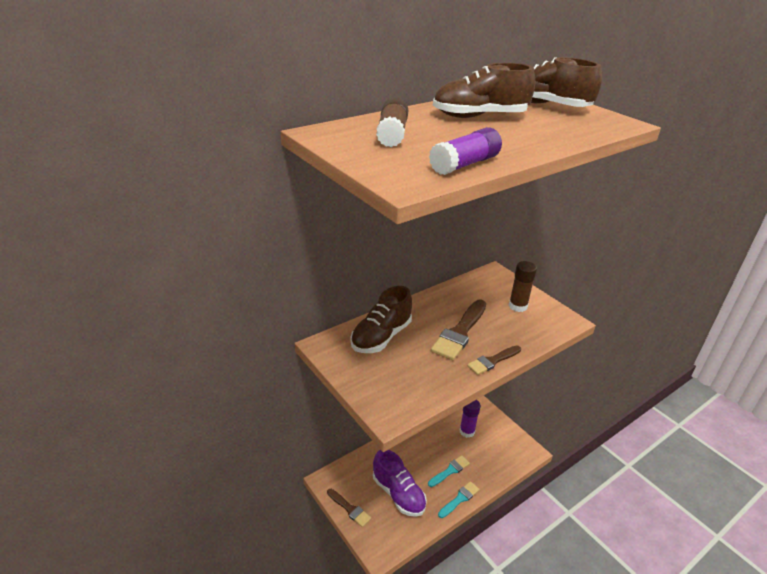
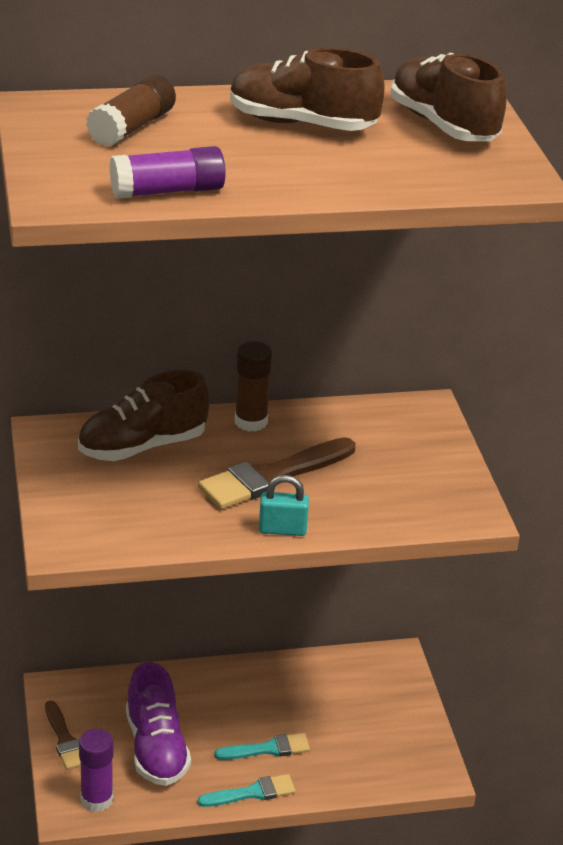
camera: 25 degrees right, 0 degrees up
purple glue stick [460,400,481,438] -> purple glue stick moved to [79,729,114,812]
brown brush [467,346,521,375] -> turquoise padlock [259,475,309,536]
brown glue stick [509,261,537,312] -> brown glue stick moved to [235,341,272,432]

